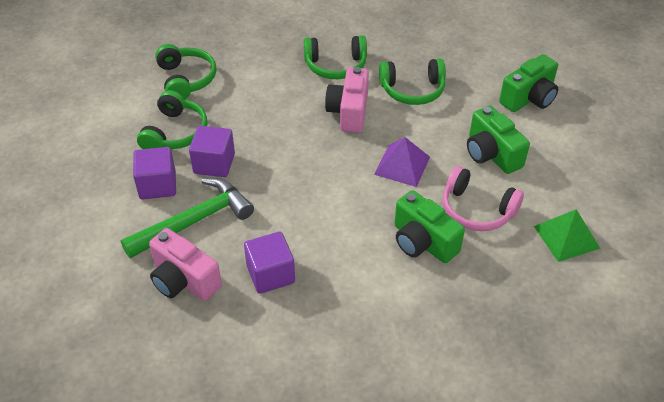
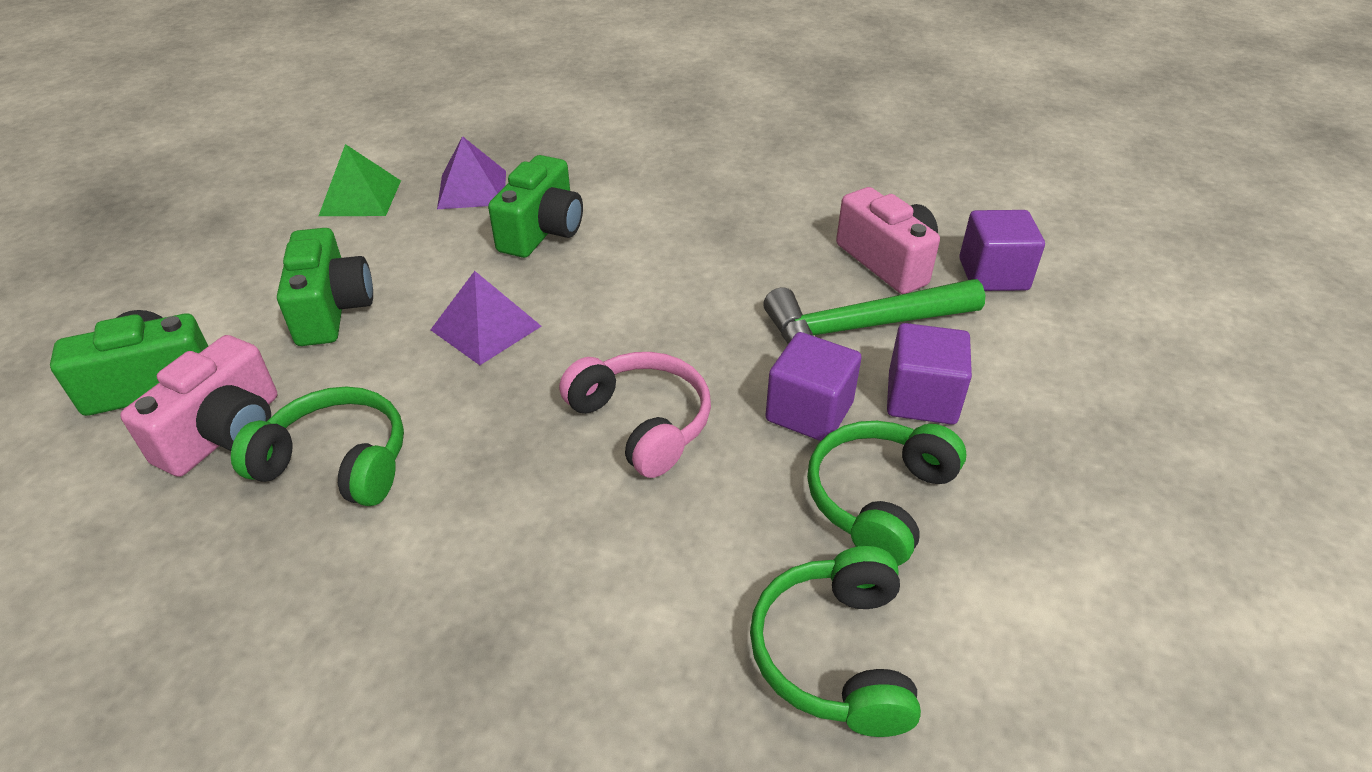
camera: 160 degrees left, 5 degrees down
purple cube [244,232,295,294] -> purple cube moved to [959,210,1045,291]
green headphones [304,36,367,79] -> none
pink camera [325,67,369,133] -> pink camera moved to [120,335,277,477]
green camera [394,190,465,263] -> green camera turned 45 degrees clockwise [488,155,583,258]
pink headphones [443,166,524,231] -> pink headphones moved to [559,352,711,478]
none -> purple pyramid [437,136,506,209]

